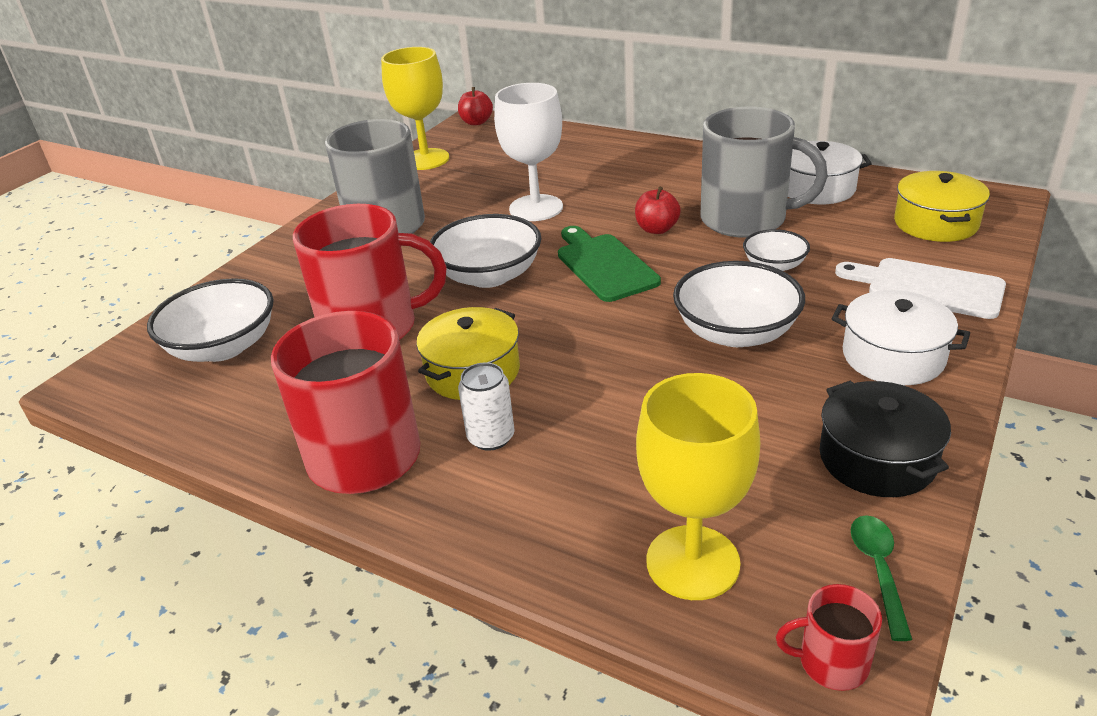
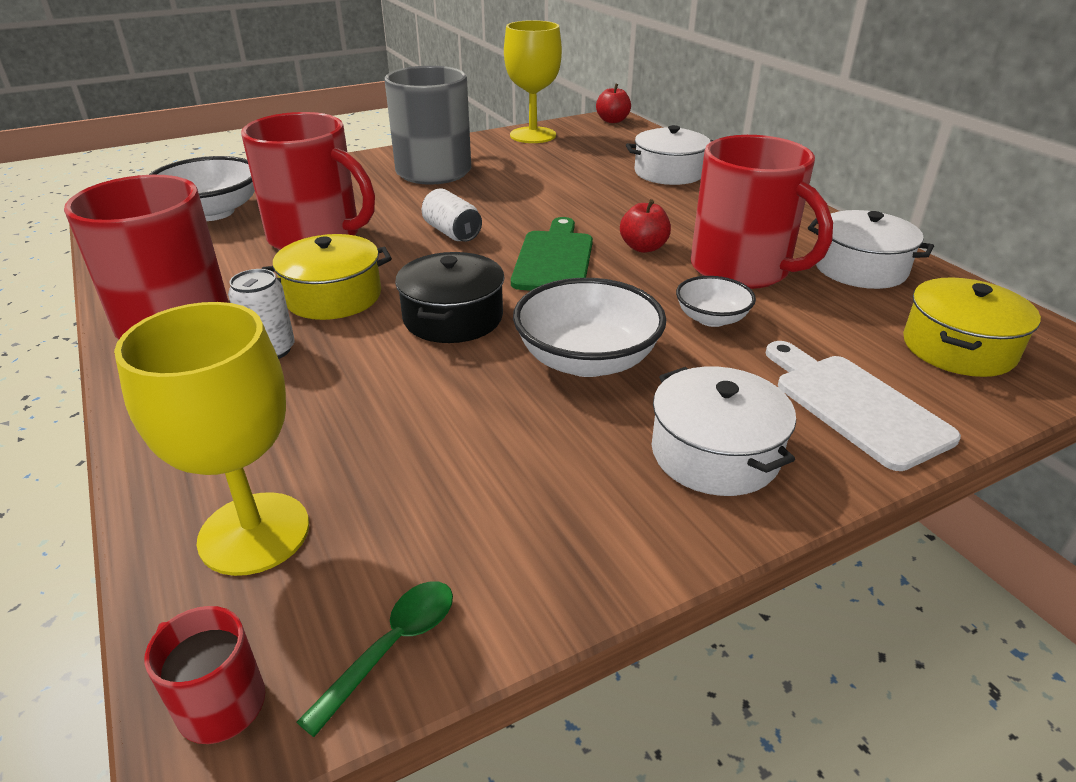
camera: 30 degrees right, 0 degrees up
white bowl [430,214,541,288] -> white can [422,189,482,242]
white goblet [494,83,563,221] -> none
grey mug [700,107,828,238] -> red mug [691,135,833,289]
black pot [820,381,951,497] -> black pot moved to [395,252,504,343]
none -> white pot [626,125,713,185]

